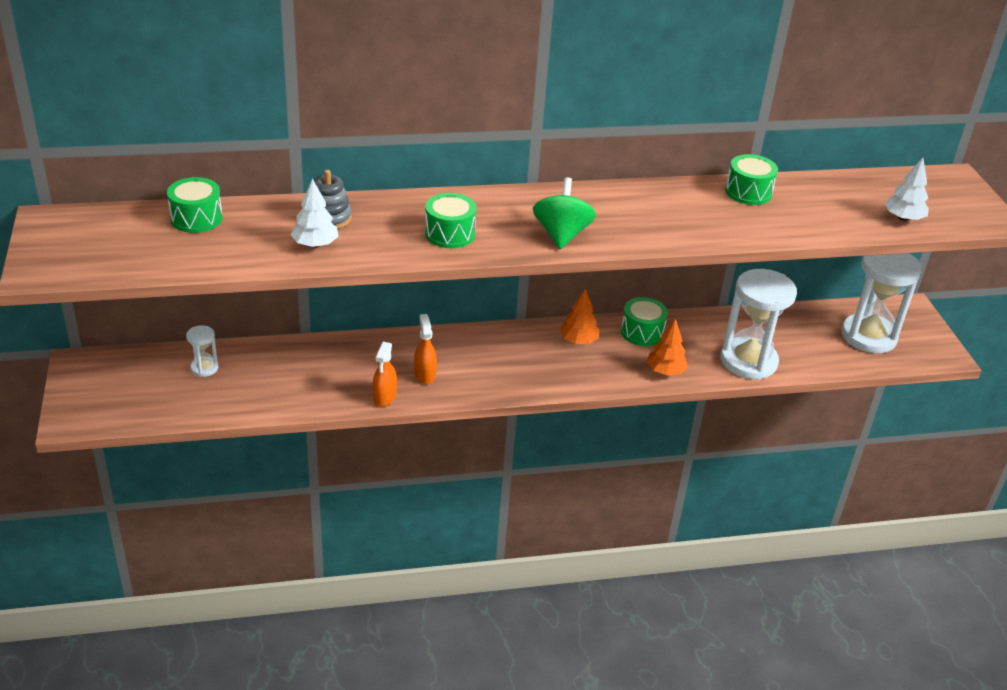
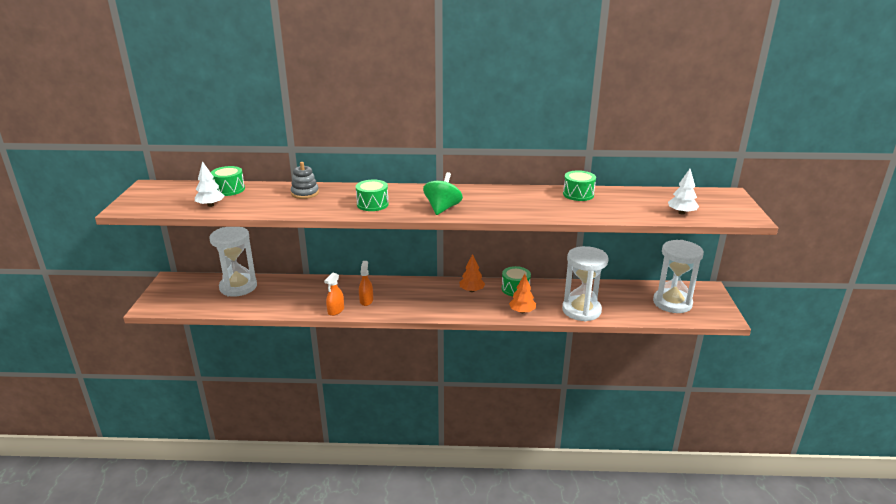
camera: 15 degrees right, 10 degrees down
white hourglass [186,325,218,377] -> white hourglass [210,227,257,297], size x2.22
white tree [291,179,339,248] -> white tree moved to [195,161,225,207]

